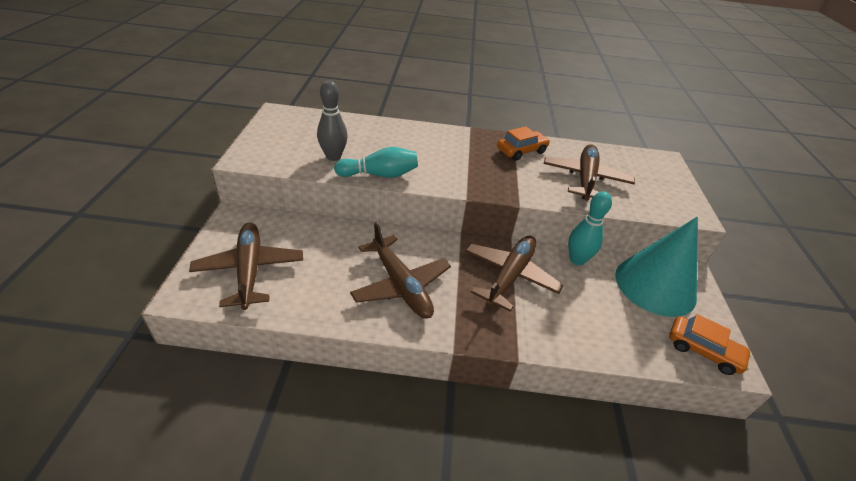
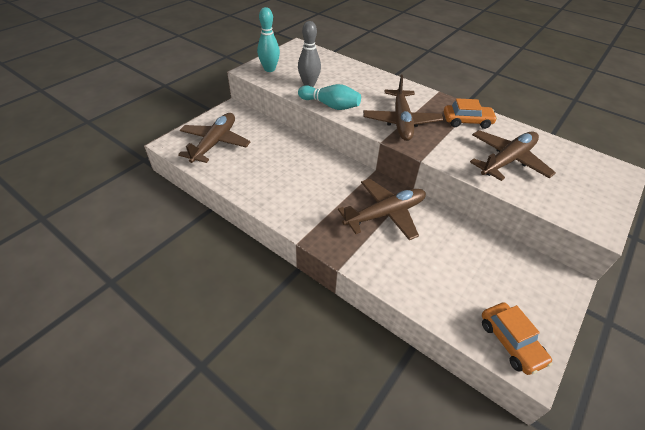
camera: 35 degrees right, 5 degrees up
brown plane [350,222,451,319] -> brown plane moved to [363,75,444,141]
turquoise bowling pin [568,191,612,266] -> turquoise bowling pin moved to [257,7,280,72]
turquoise cone [615,217,698,317] -> none

